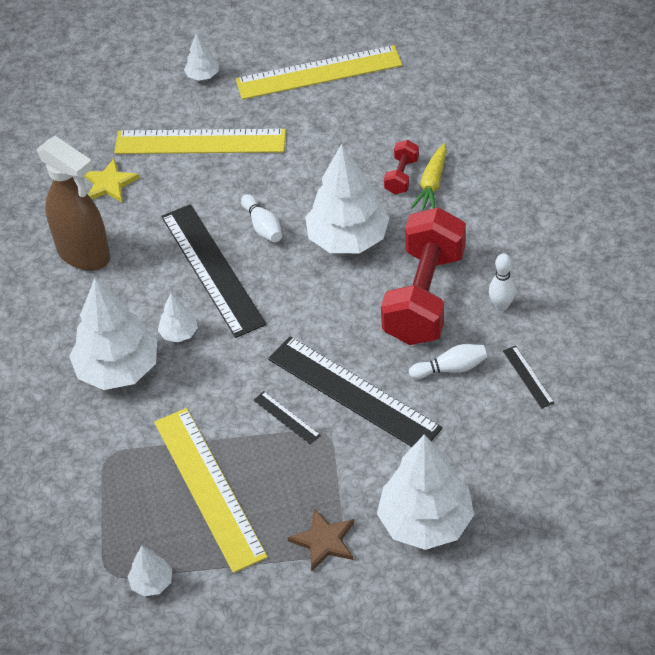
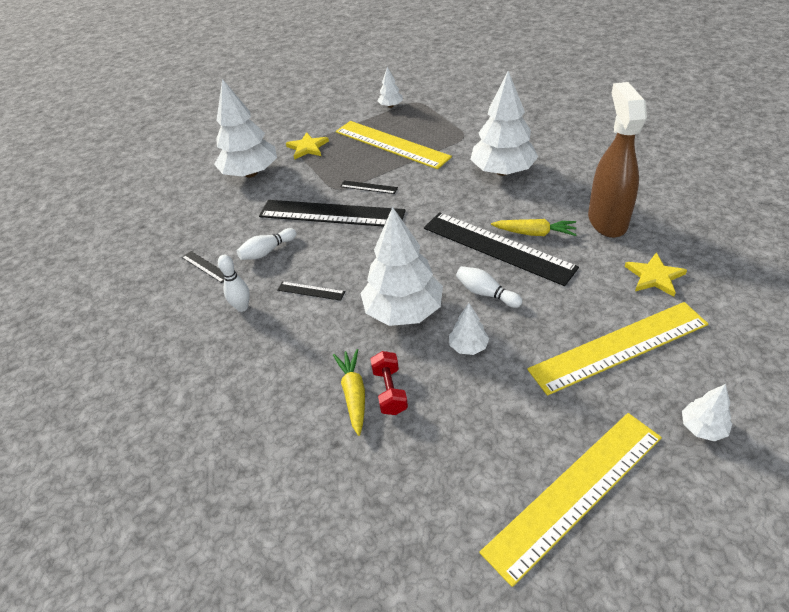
camera: 155 degrees right, 5 degrees down
brown spray bottle [37,136,110,271] -> brown spray bottle turned 75 degrees clockwise [588,82,647,238]
white tree [158,293,198,343] -> white tree moved to [449,303,489,355]
brown star [287,508,354,571] -> yellow star [286,132,329,160]
red dumbbell [381,207,466,345] -> black ruler [277,281,345,301]
none -> yellow carrot [491,219,577,236]

